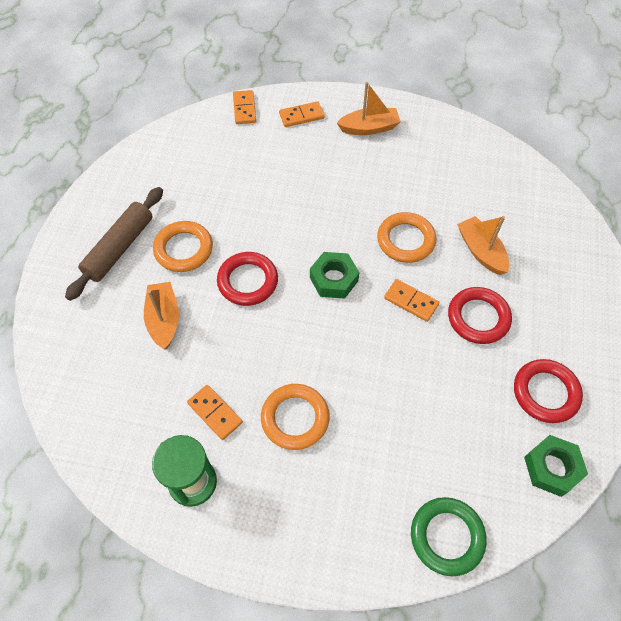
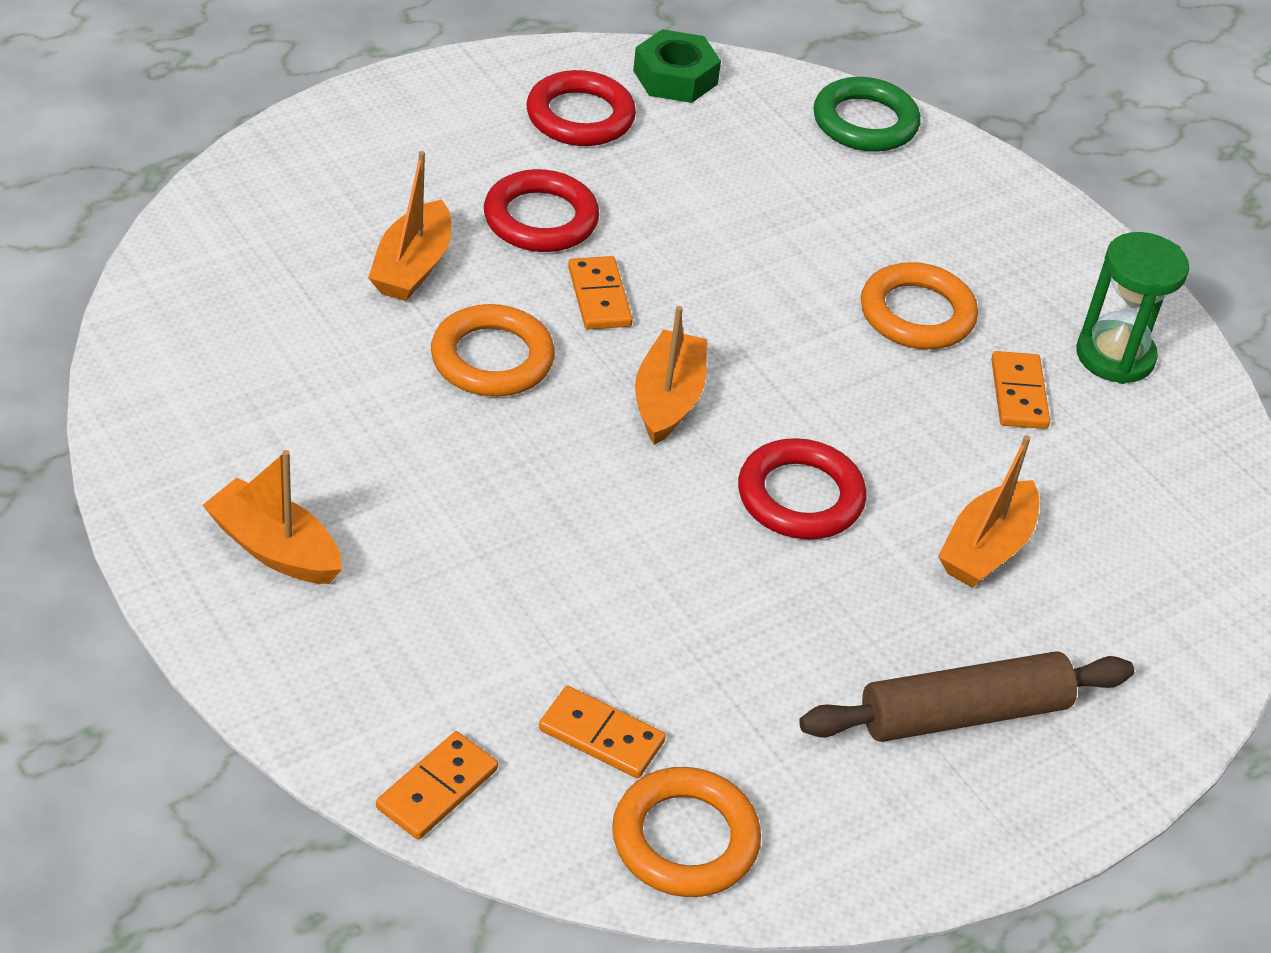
camera: 140 degrees left, 15 degrees down
orange ring [153,221,213,272] -> orange ring moved to [612,767,761,897]
orange domino [279,101,325,127] -> orange domino moved to [539,686,666,778]
green nut [310,252,360,299] -> orange boat [635,306,707,445]

